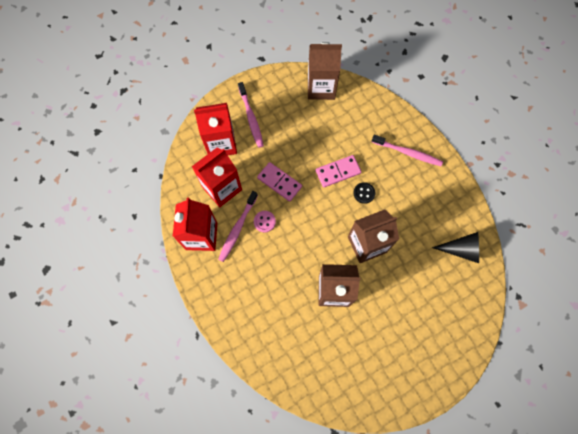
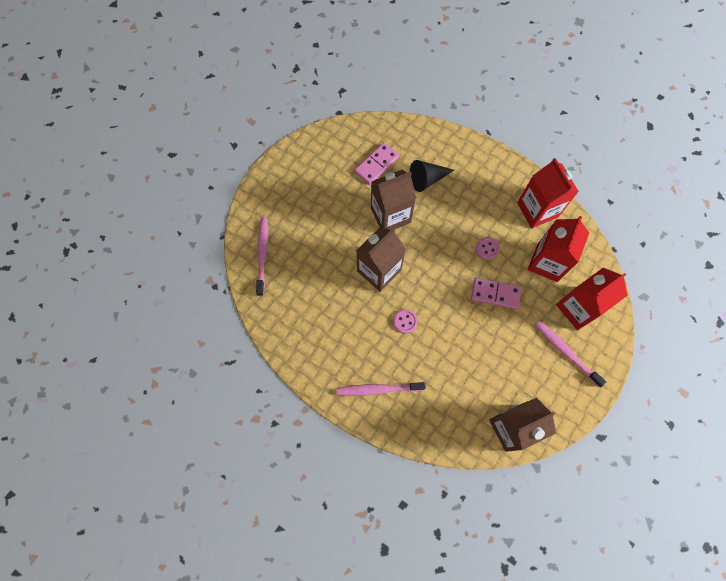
camera: 155 degrees right, 0 degrees up
pink toothbrush [218,191,258,262] -> pink toothbrush moved to [256,218,268,296]
pink domino [316,155,361,188] -> pink domino moved to [354,142,399,185]
black button [353,182,375,204] -> pink button [393,309,418,333]
black cone [432,232,479,263] -> black cone moved to [410,160,454,192]

